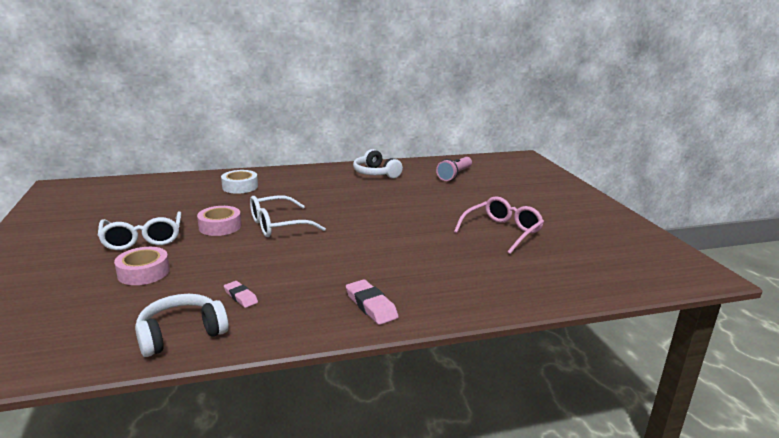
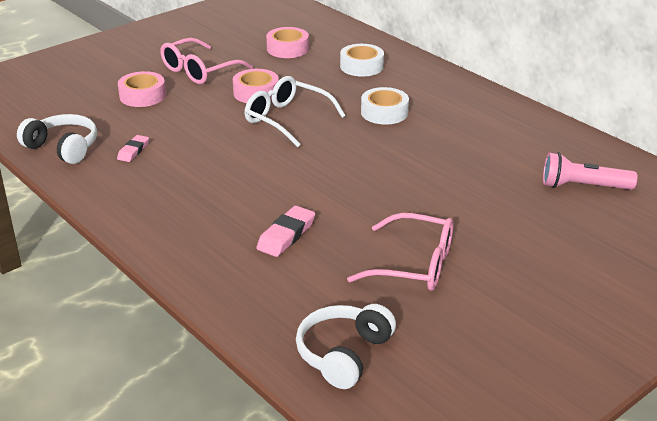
camera: 65 degrees right, 10 degrees up
white glasses [98,211,181,250] -> pink glasses [161,38,253,84]
pink eraser [346,279,399,325] -> pink eraser moved to [256,206,315,257]
white headphones [353,149,403,178] -> white headphones moved to [296,304,396,389]
none -> pink tape [266,27,309,58]
none -> white tape [361,87,409,124]

